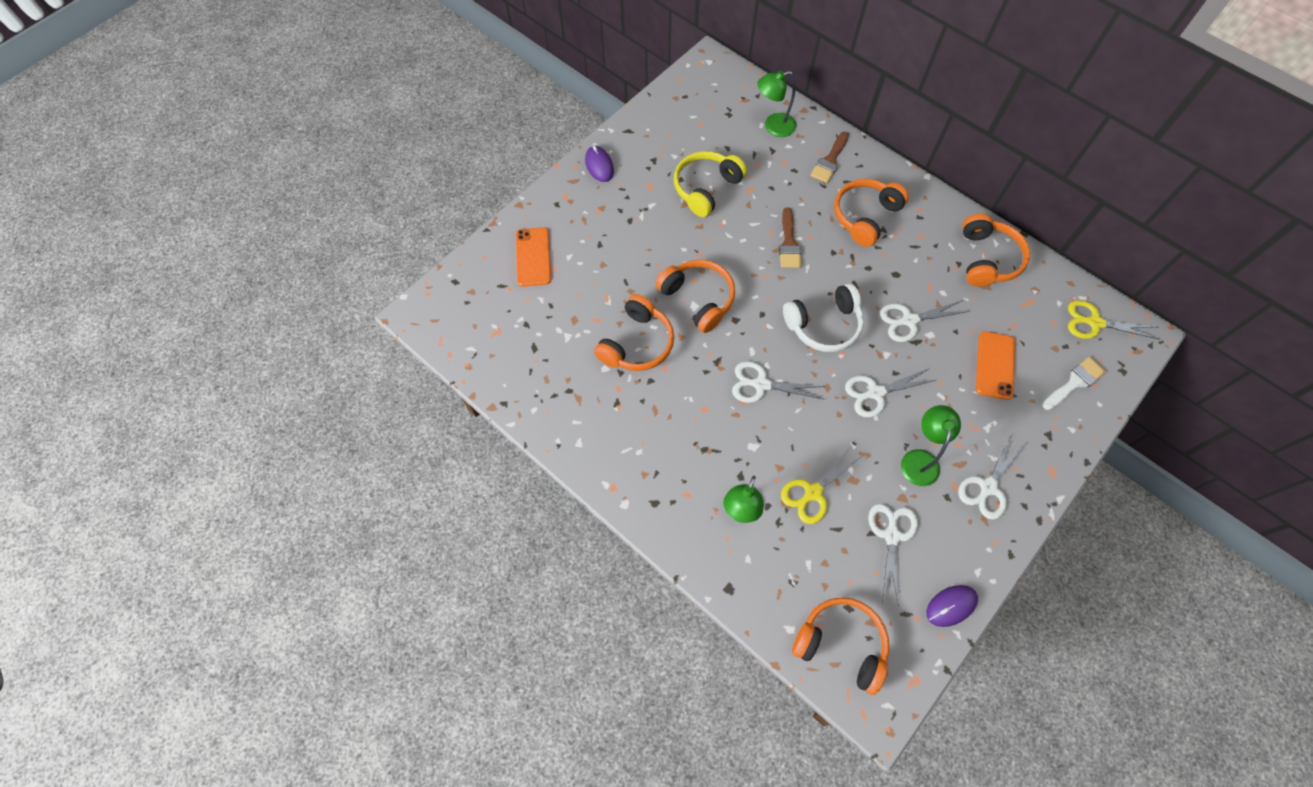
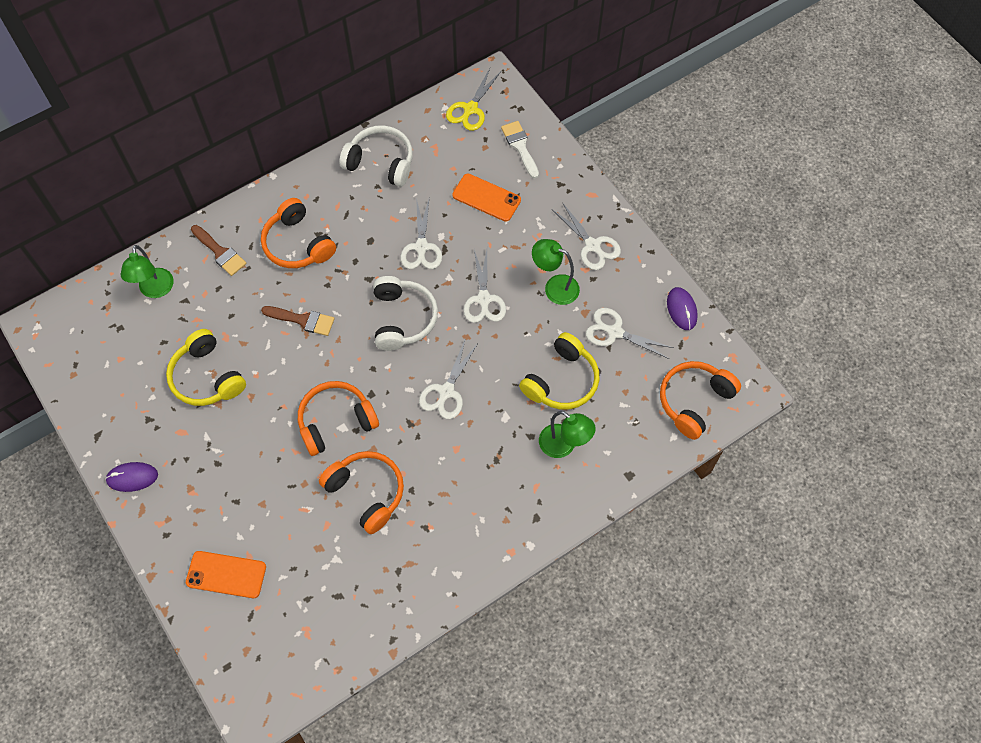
camera: 75 degrees left, 0 degrees up
yellow scissors [781,446,865,524] -> yellow headphones [519,332,599,410]
orange headphones [962,214,1030,287] -> white headphones [339,125,413,187]

